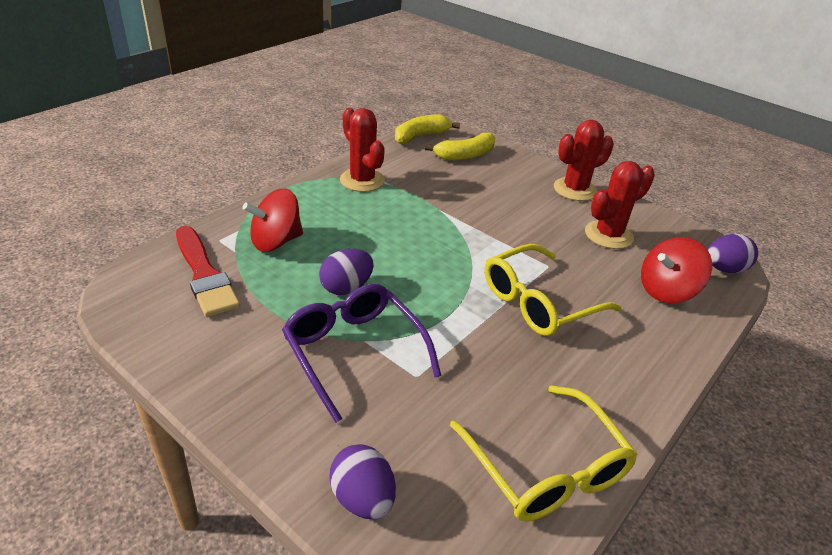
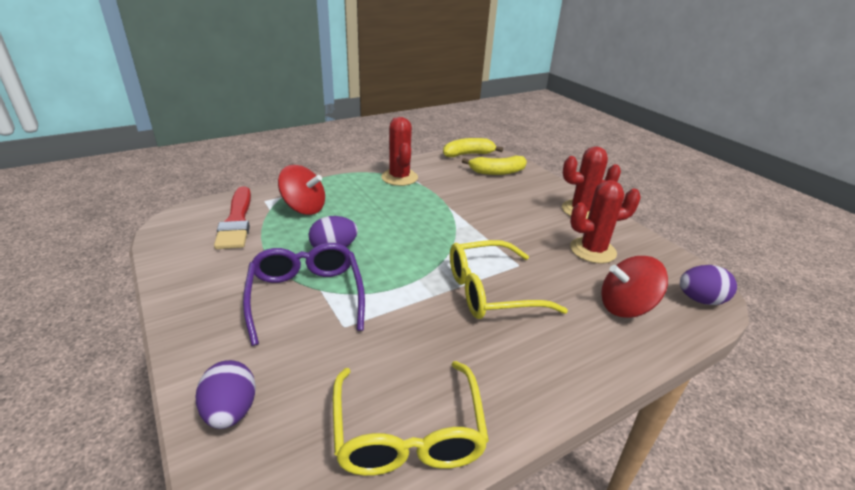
camera: 20 degrees right, 5 degrees down
red spinning top [242,189,303,252] -> red spinning top turned 150 degrees counterclockwise [278,165,325,215]

